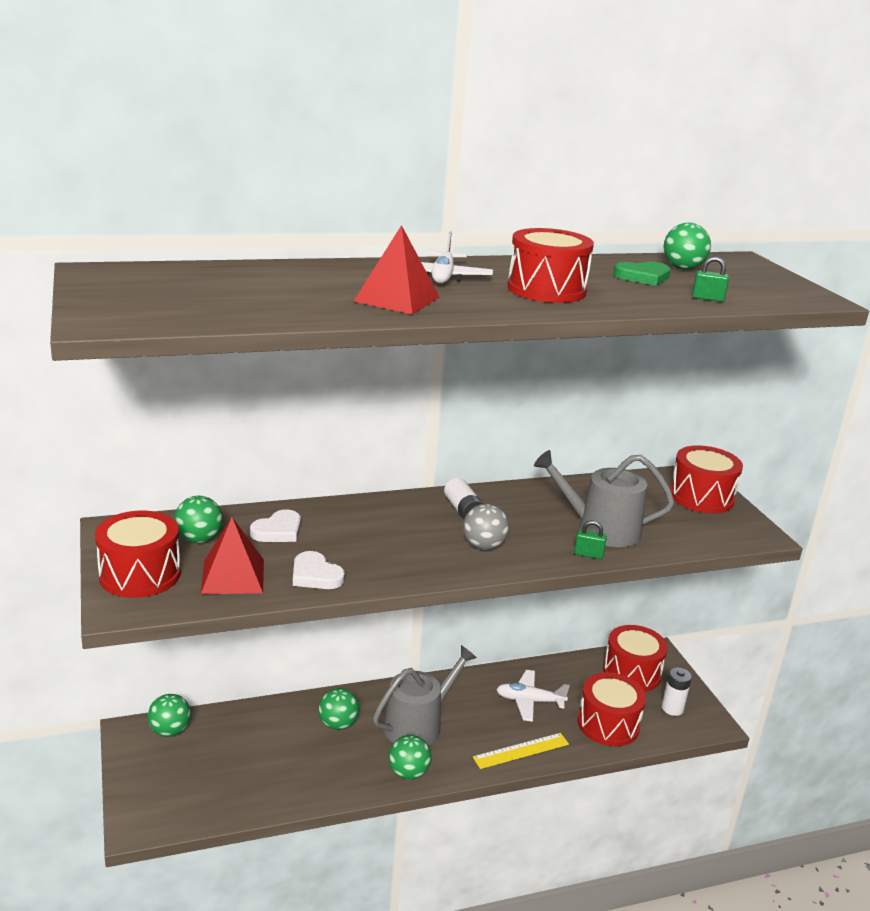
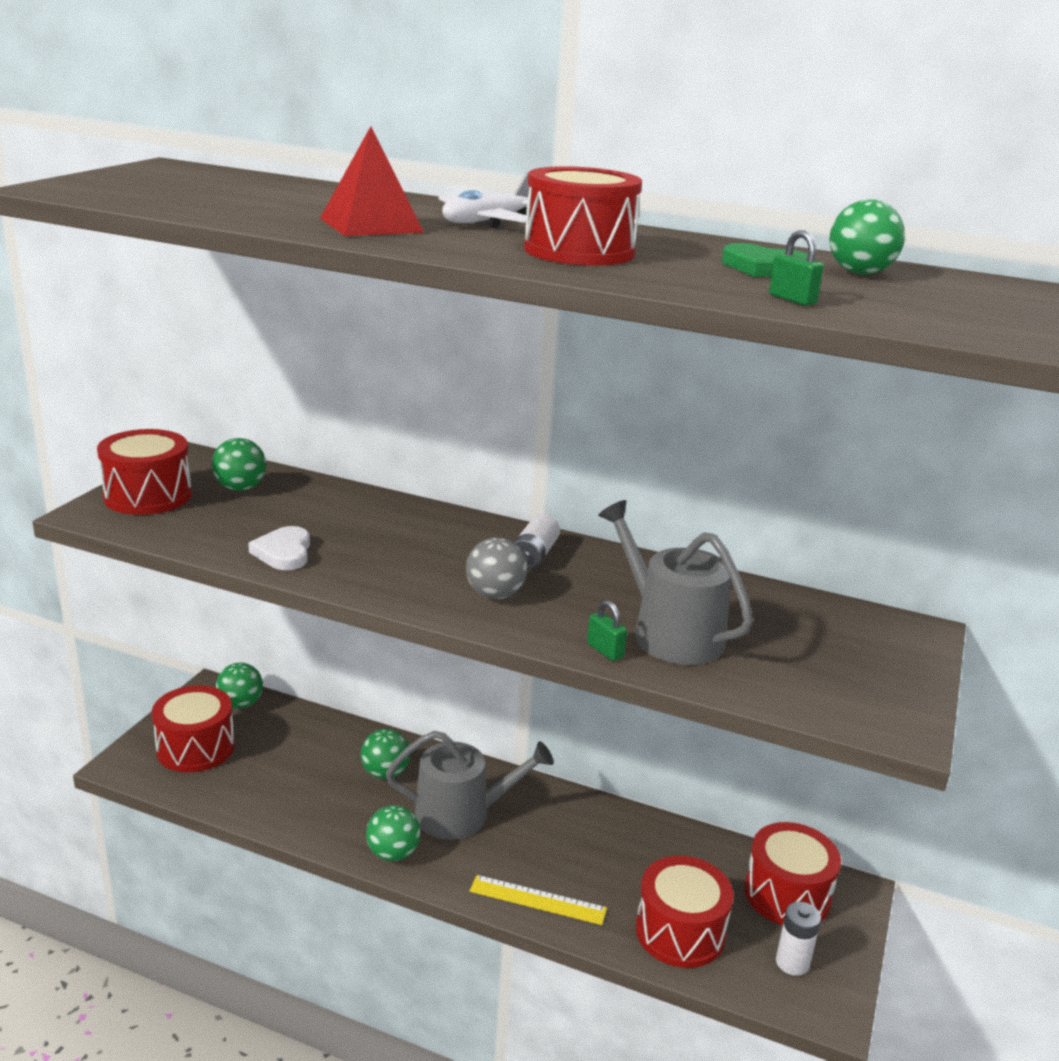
camera: 40 degrees right, 0 degrees up
red pyramid [201,517,264,594] -> none
white heart [250,509,301,542] -> none
white plane [496,670,570,722] -> none
red drum [670,445,743,513] -> red drum moved to [152,685,235,772]

